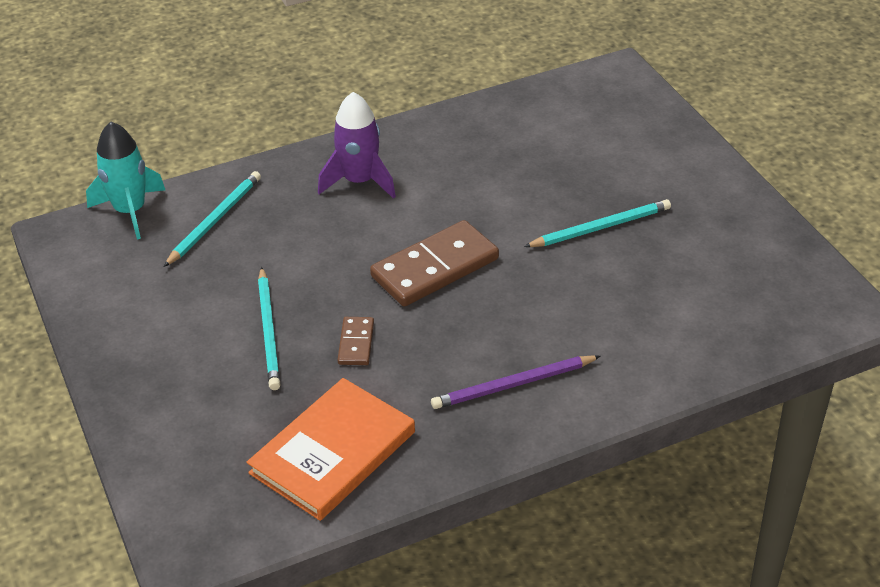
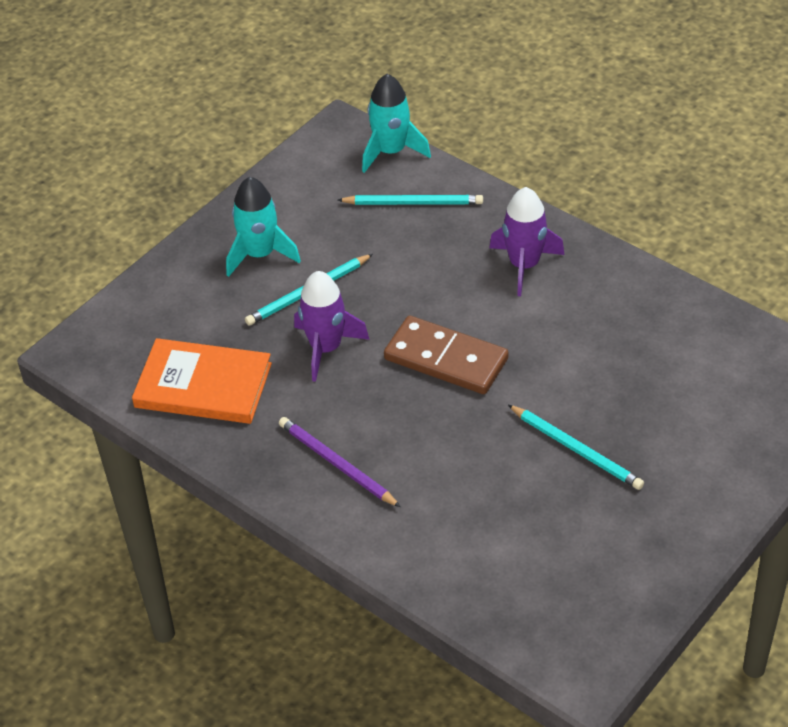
camera: 65 degrees right, 5 degrees up
brown domino [337,317,374,365] -> purple rocket [294,271,370,382]
none -> turquoise rocket [226,177,301,277]

